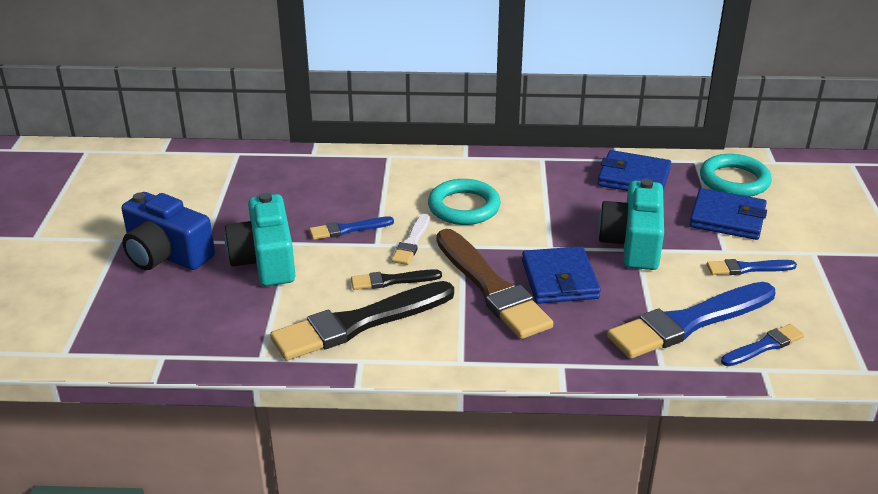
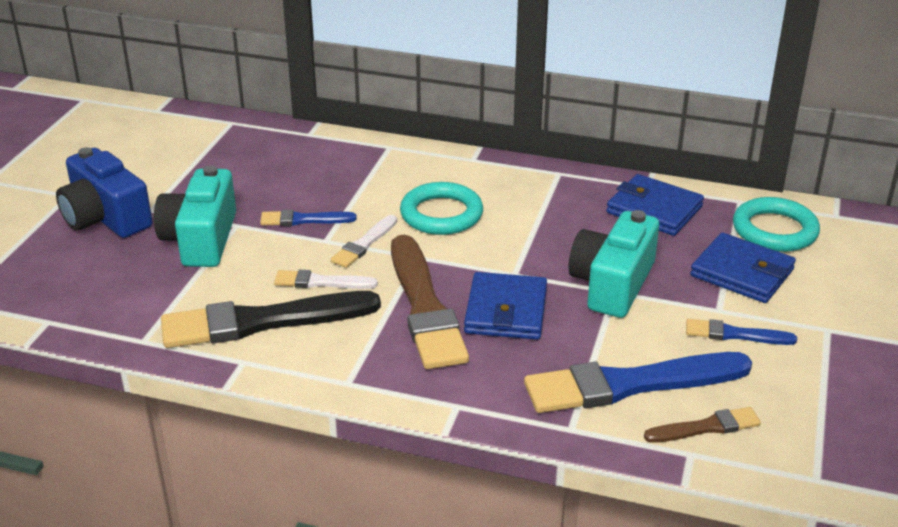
camera: 15 degrees right, 0 degrees up
black brush [351,269,442,290] -> white brush [274,270,378,289]
blue brush [721,324,804,366] -> brown brush [644,407,761,443]

